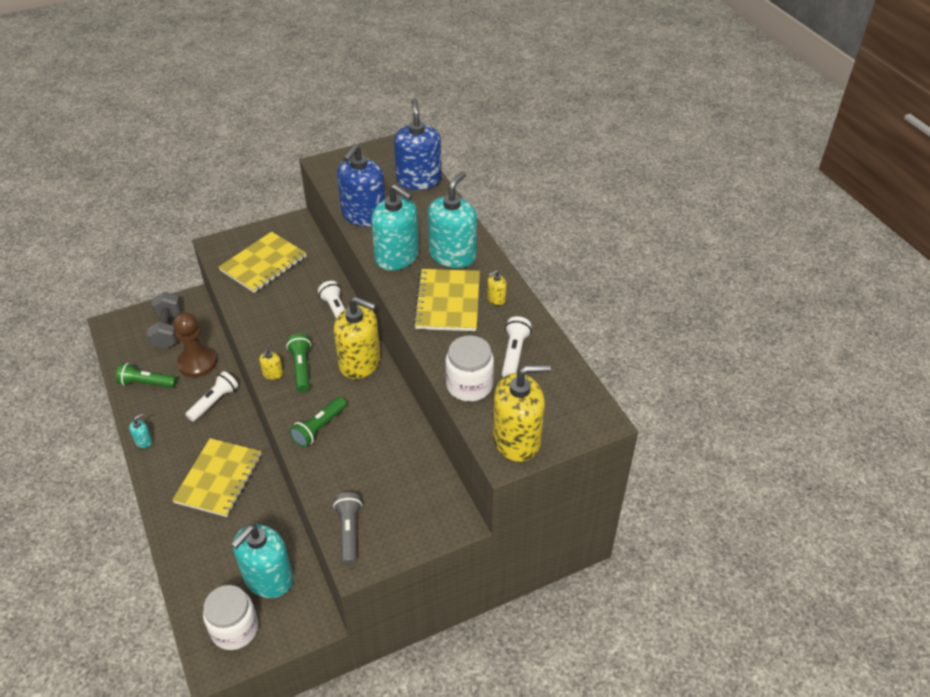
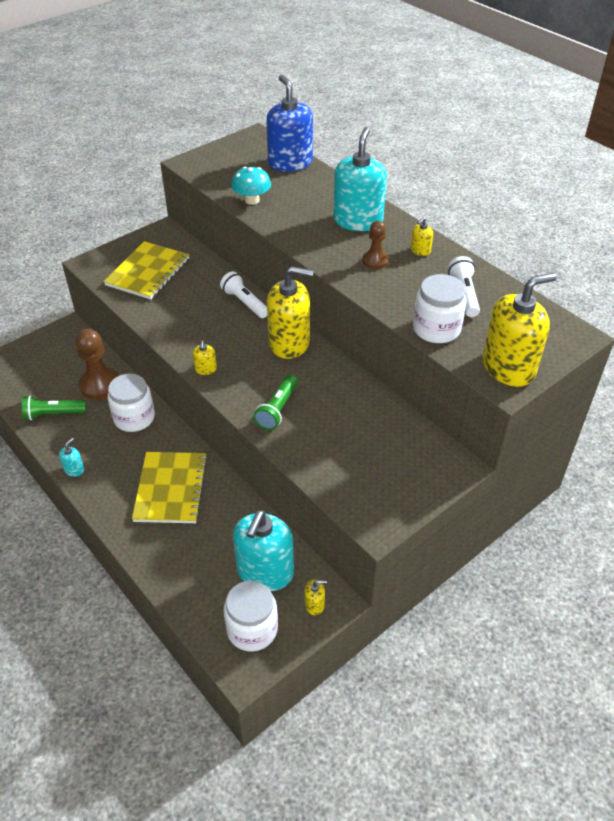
camera: 15 degrees left, 0 degrees up
grey dumbbell [147,292,181,349] -> none
white flashlight [186,371,238,422] -> white jar [108,374,155,432]
green flashlight [286,334,311,392] -> none
grey flashlight [333,492,362,565] -> none
blue soap dispenser [337,144,385,226] -> turquoise mushroom [231,167,271,205]
turquoise soap dispenser [371,184,419,270] -> none
yellow notebook [413,269,480,331] -> brown pawn [362,221,389,269]
none -> yellow soap dispenser [305,579,327,615]

